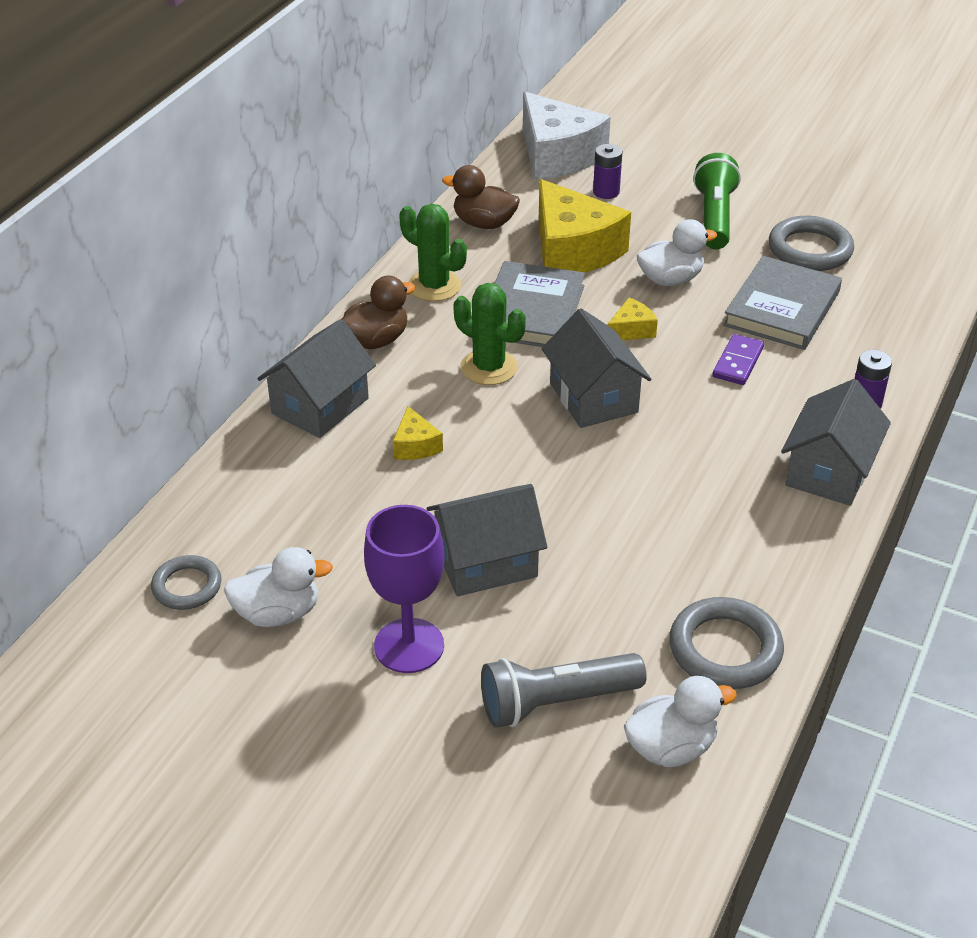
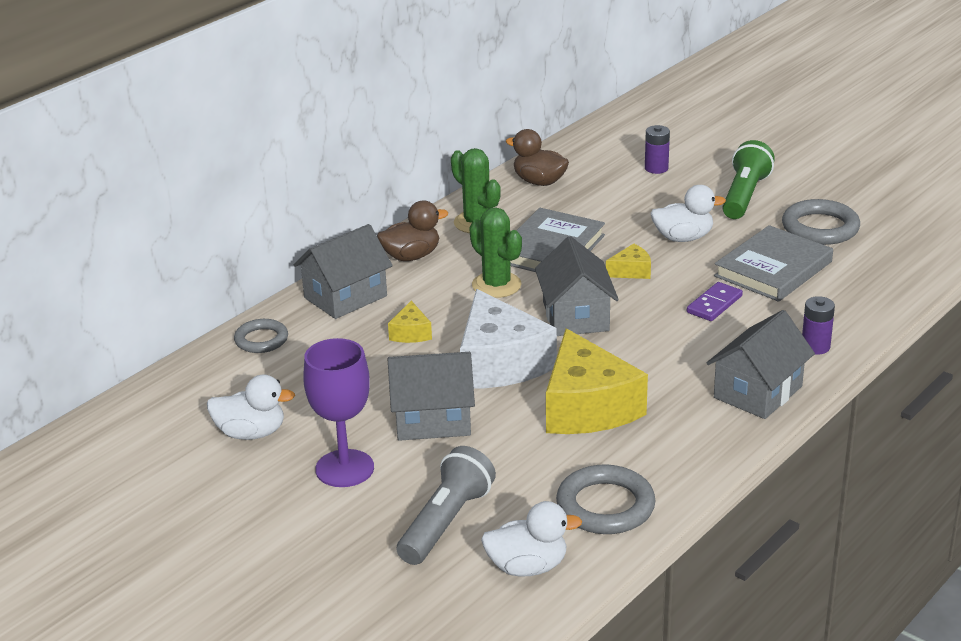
camera: 15 degrees right, 10 degrees down
grey ring [151,555,221,610] -> grey ring moved to [234,319,288,353]
grey flashlight [481,653,646,728] -> grey flashlight turned 120 degrees clockwise [397,446,496,565]
white cheese [523,92,611,180] -> white cheese moved to [460,289,557,389]
yellow cheese [539,179,631,273] -> yellow cheese moved to [546,328,648,434]

